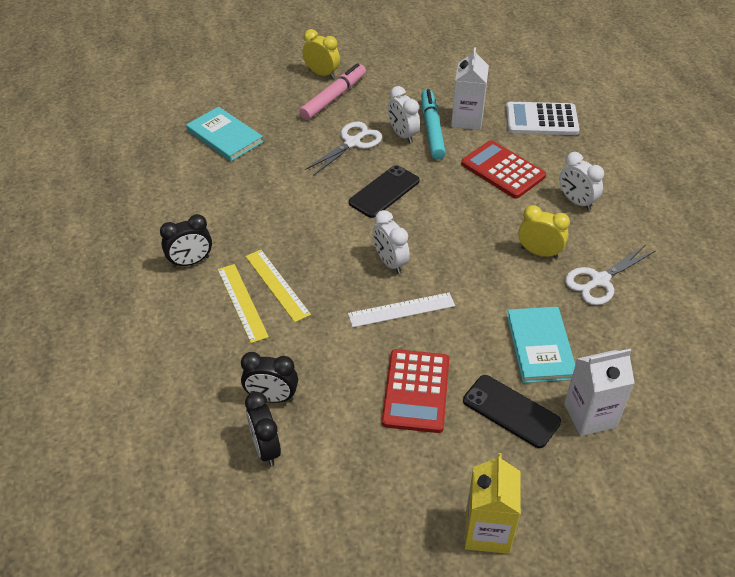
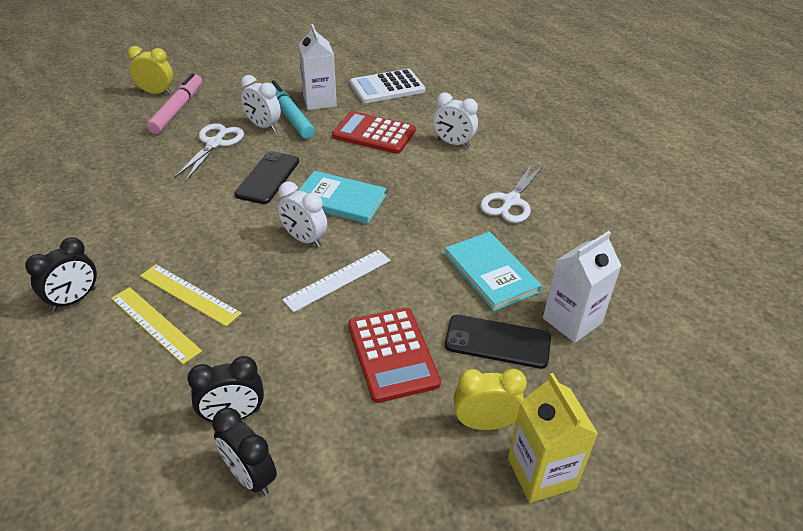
camera: 25 degrees left, 5 degrees down
turquoise book [186,107,263,161] -> turquoise book moved to [298,171,387,224]
yellow clock [518,205,570,258] -> yellow clock moved to [454,369,527,430]

